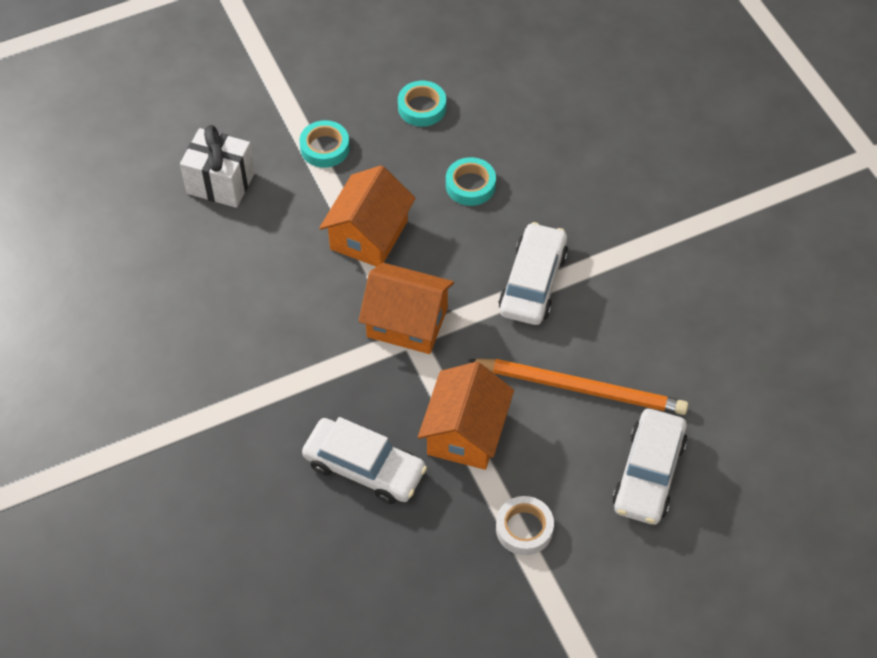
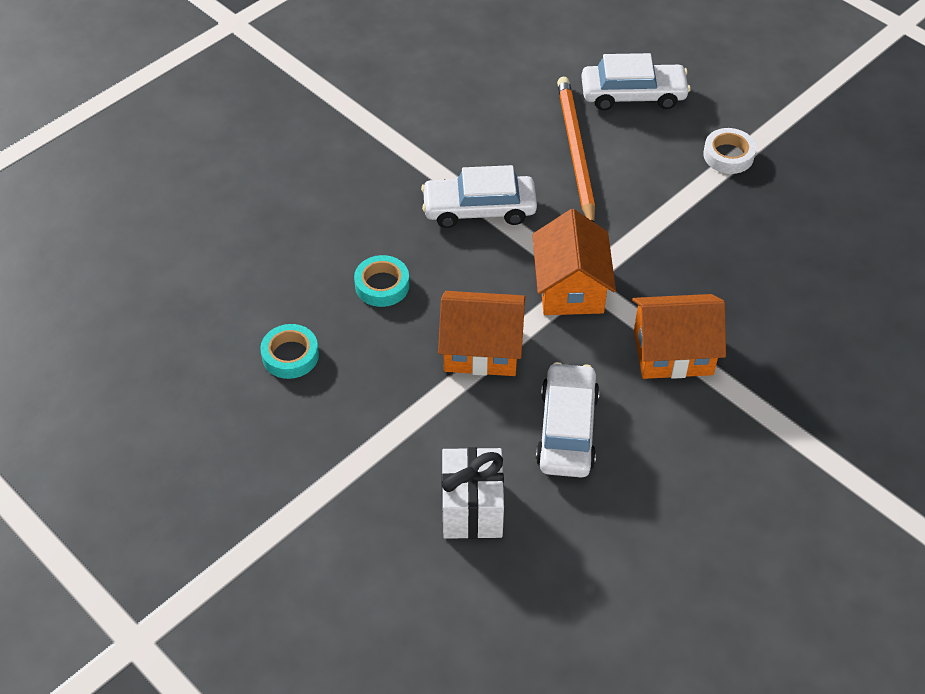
camera: 110 degrees left, 5 degrees down
turquoise tape [299,120,350,168] -> none
white car [302,417,427,504] -> white car moved to [536,362,600,478]
orange house [418,362,514,470] -> orange house moved to [632,294,726,379]

